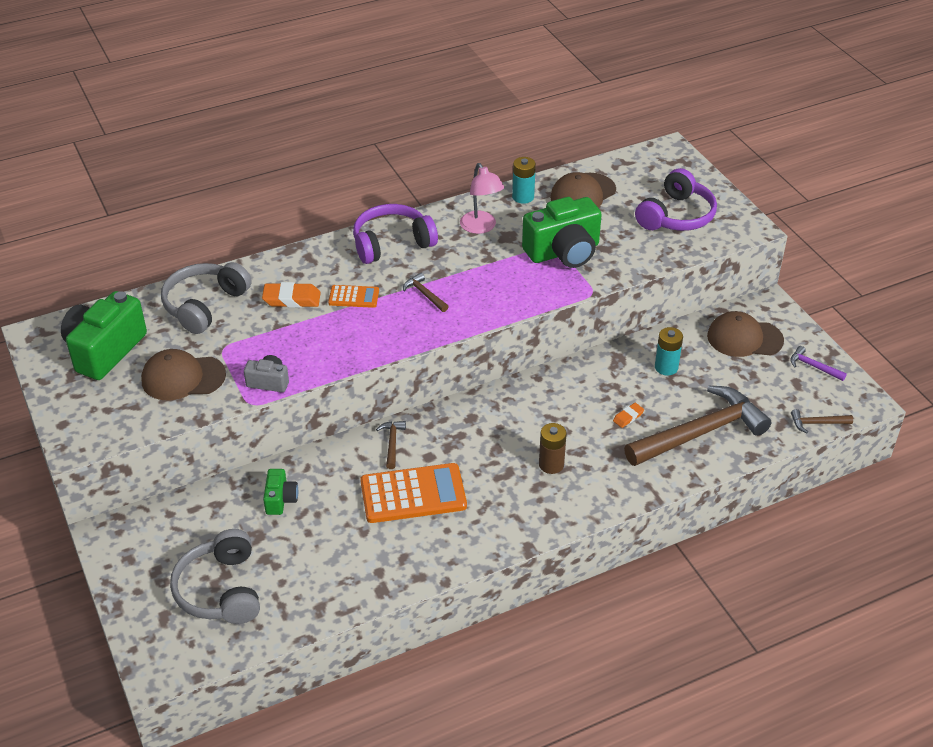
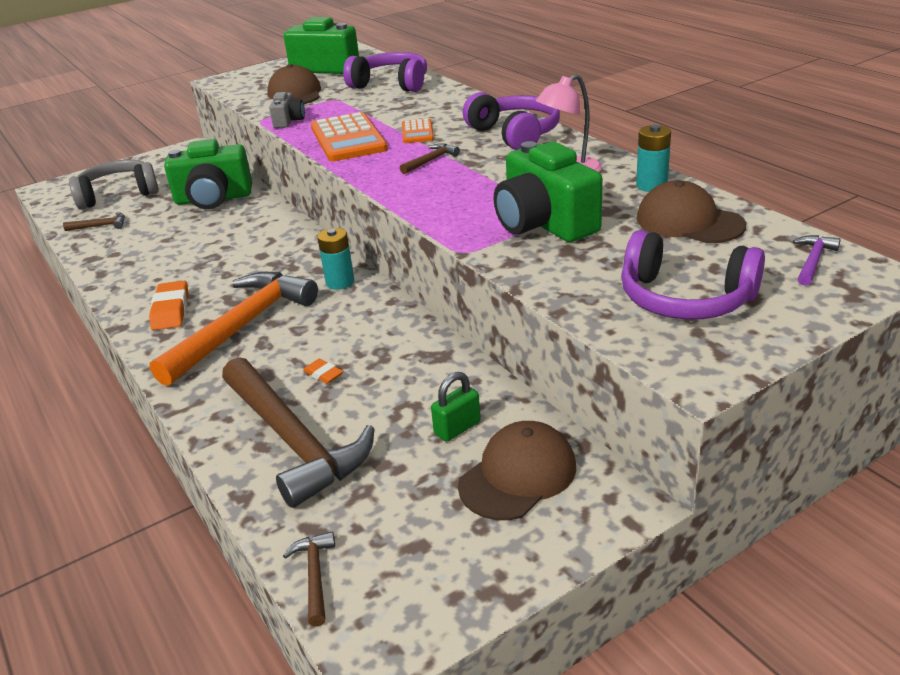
camera: 85 degrees right, 10 degrees down
grey headphones [161,262,252,334] -> purple headphones [343,52,427,92]
orange eraser [262,282,321,308] -> orange eraser moved to [149,281,189,330]
green camera [263,469,298,515] -> green camera [164,139,252,209], size x2.02
orange calculator [360,463,467,523] -> orange calculator moved to [311,112,388,162]
brown hammer [376,421,406,469] -> brown hammer moved to [63,212,125,231]
brown battery [539,423,567,474] -> orange hammer [150,272,318,386]
turquoise battery [655,327,683,376] -> turquoise battery moved to [317,228,354,290]
brown cap [707,311,784,357] -> brown cap turned 45 degrees clockwise [458,421,576,520]
purple hammer [790,346,847,381] -> purple hammer moved to [793,235,841,286]
none -> green padlock [431,372,481,442]

